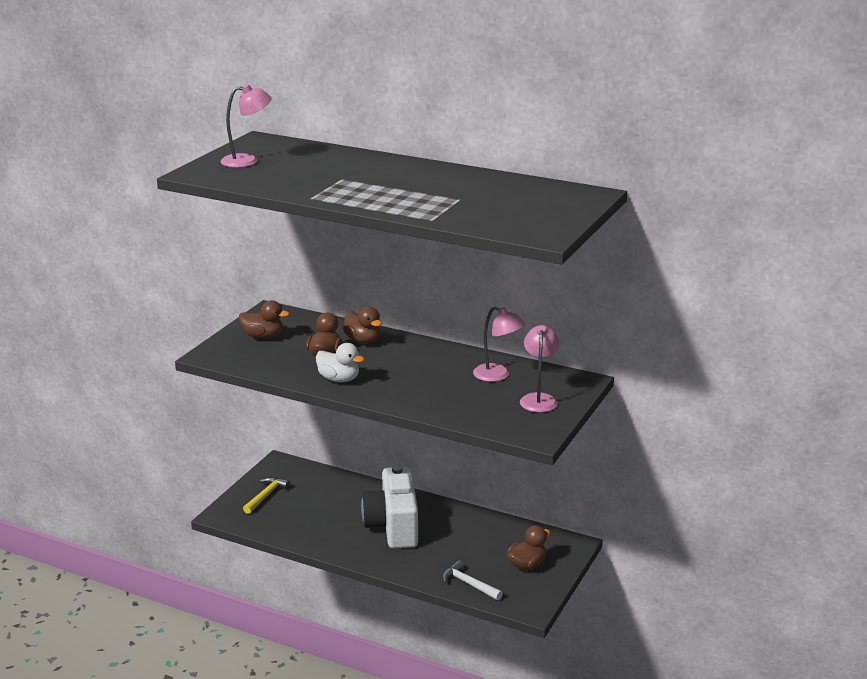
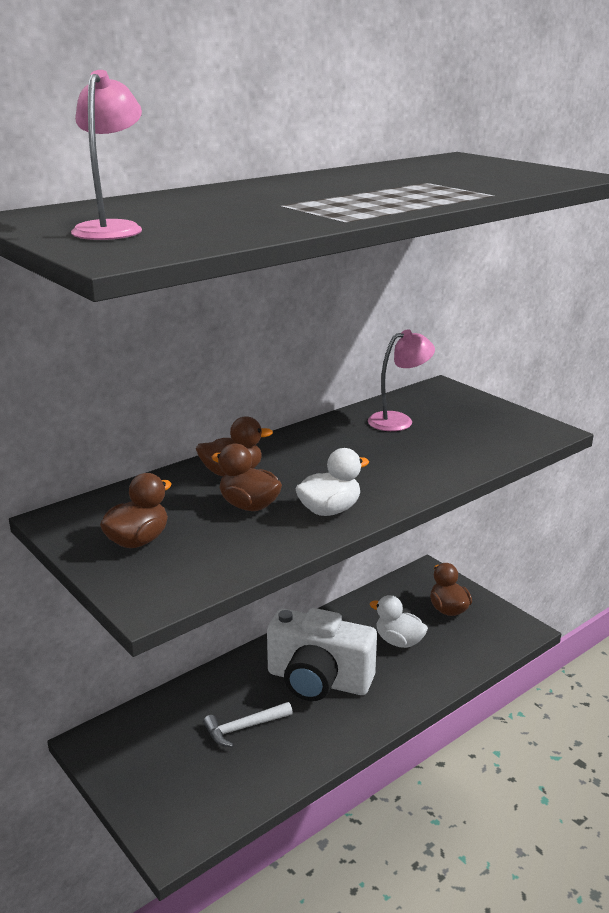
camera: 65 degrees left, 0 degrees up
yellow hammer [243,477,290,514] -> none
white hammer [442,560,503,601] -> white hammer moved to [203,702,293,747]
pink lamp [520,325,559,412] -> none
none -> white duck [369,595,428,648]

